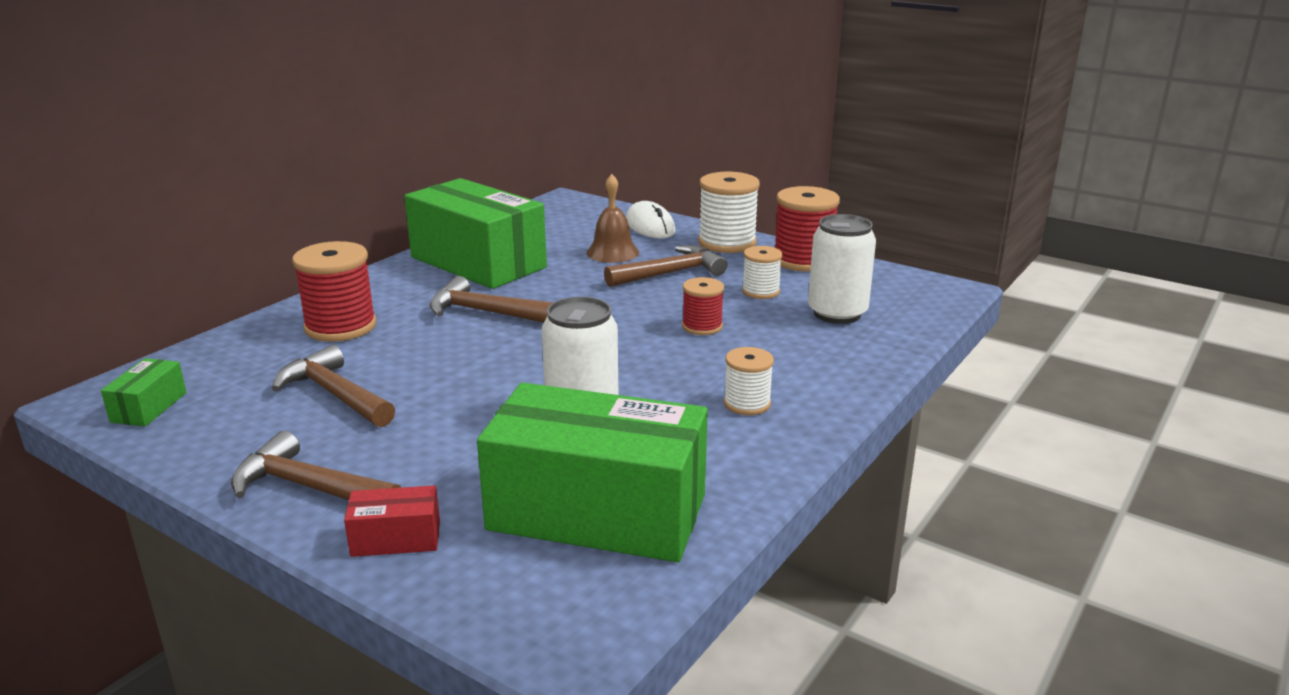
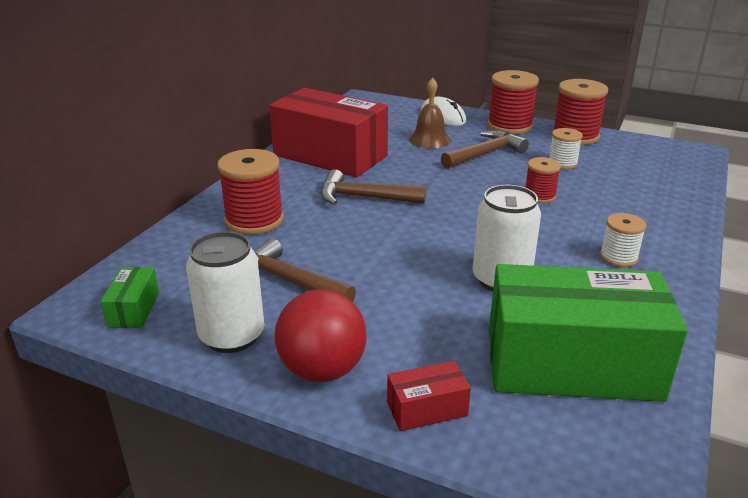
camera: 10 degrees left, 5 degrees up
brown hammer [231,431,401,501] -> red ball [275,289,367,382]
green box [404,178,547,289] -> red box [269,88,388,177]
white spool [698,172,760,253] -> red spool [488,70,539,134]
white can [808,214,876,324] -> white can moved to [186,232,264,353]

